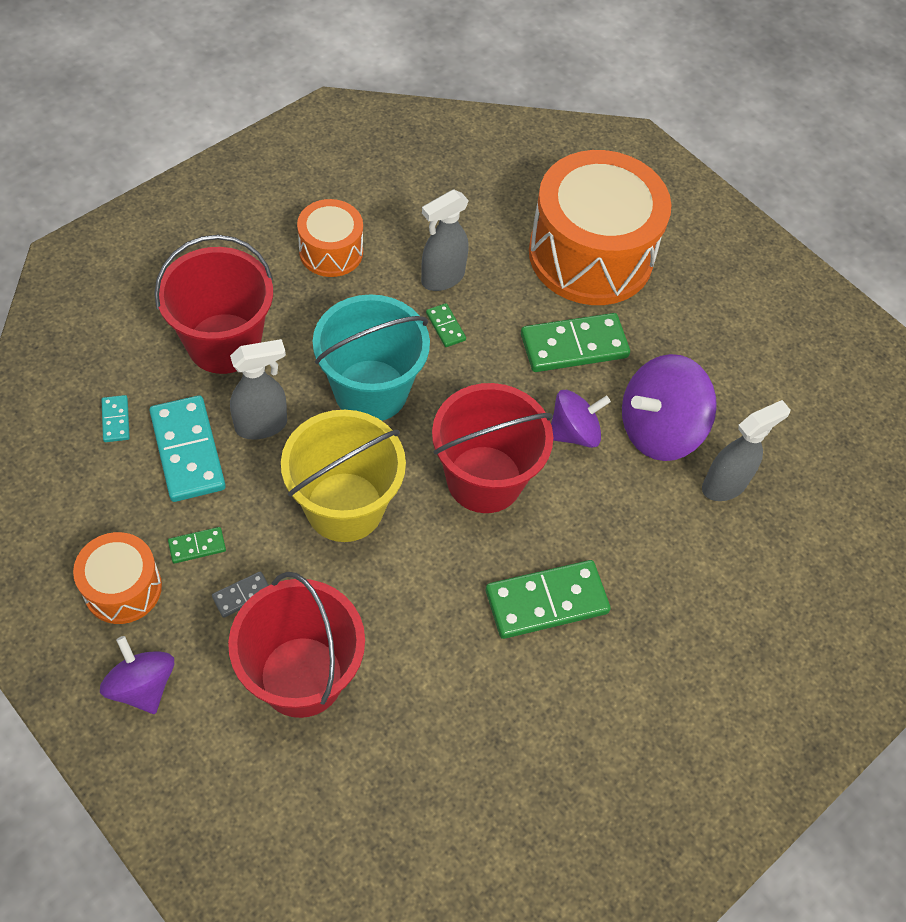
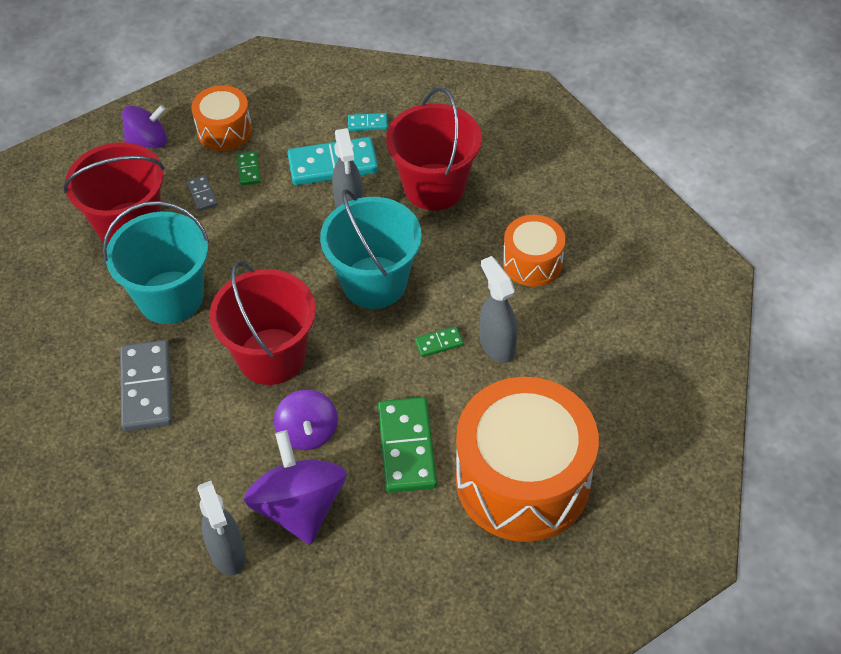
camera: 105 degrees right, 5 degrees down
yellow bucket [281,410,406,542] -> none
green domino [486,560,611,639] -> grey domino [120,340,172,431]
none -> turquoise bucket [103,201,209,324]

